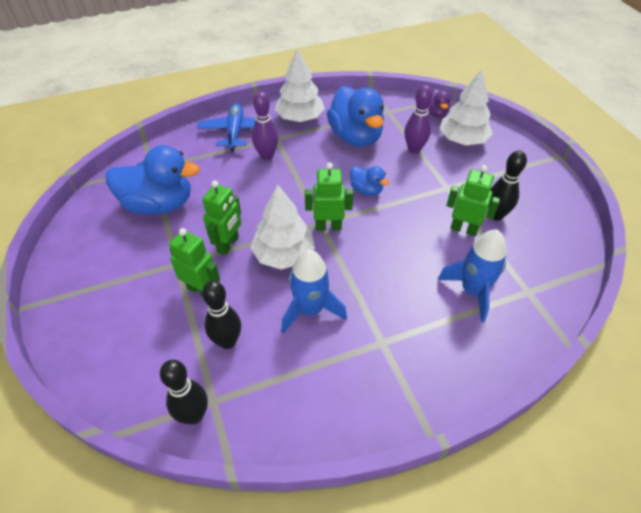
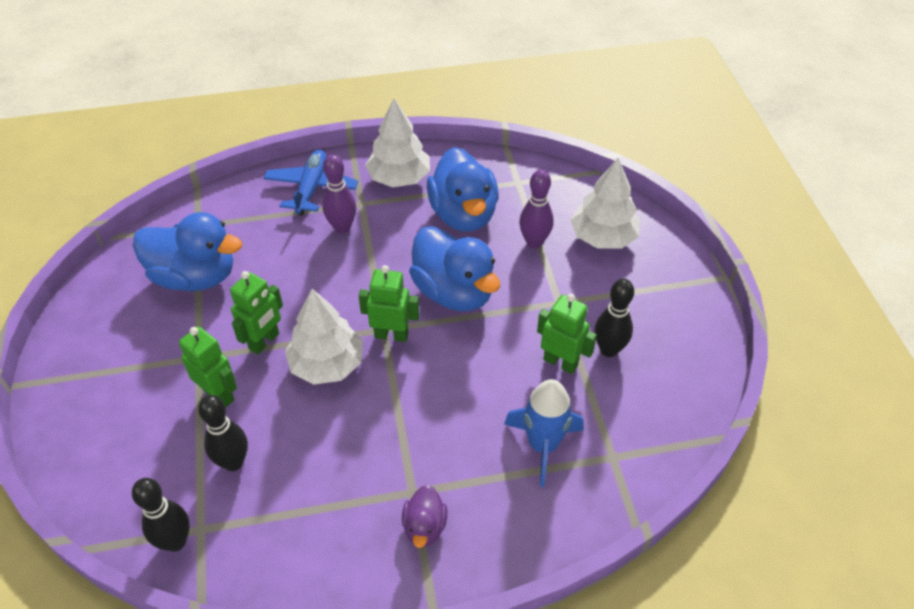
camera: 10 degrees right, 0 degrees up
blue rocket [281,249,347,334] -> none
blue duck [350,166,389,196] -> blue duck [409,226,500,311], size x2.02
purple duck [428,89,451,118] -> purple duck moved to [402,485,447,548]

